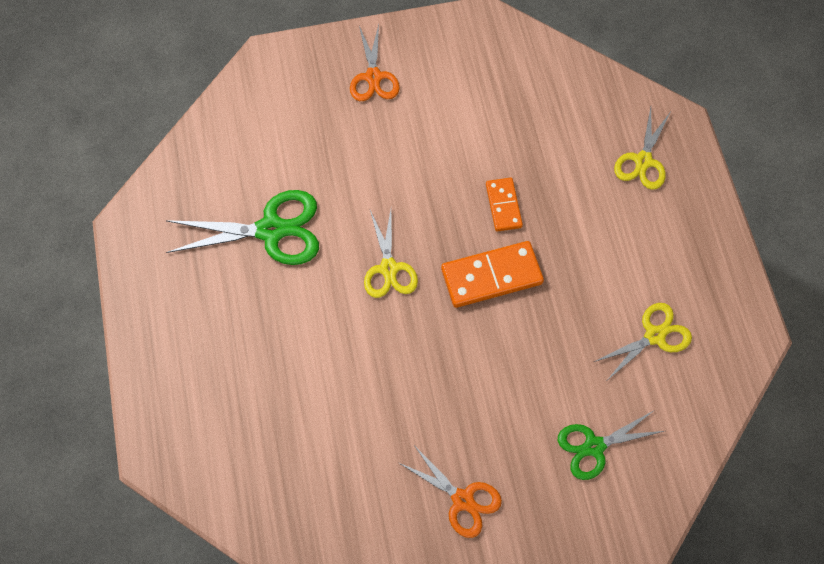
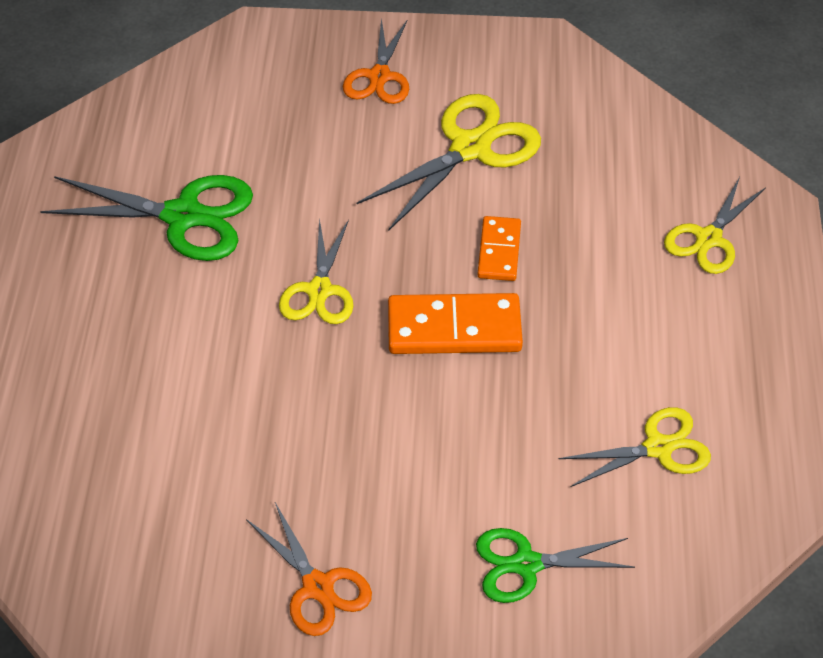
camera: 15 degrees right, 15 degrees down
none -> yellow scissors [357,94,541,230]

